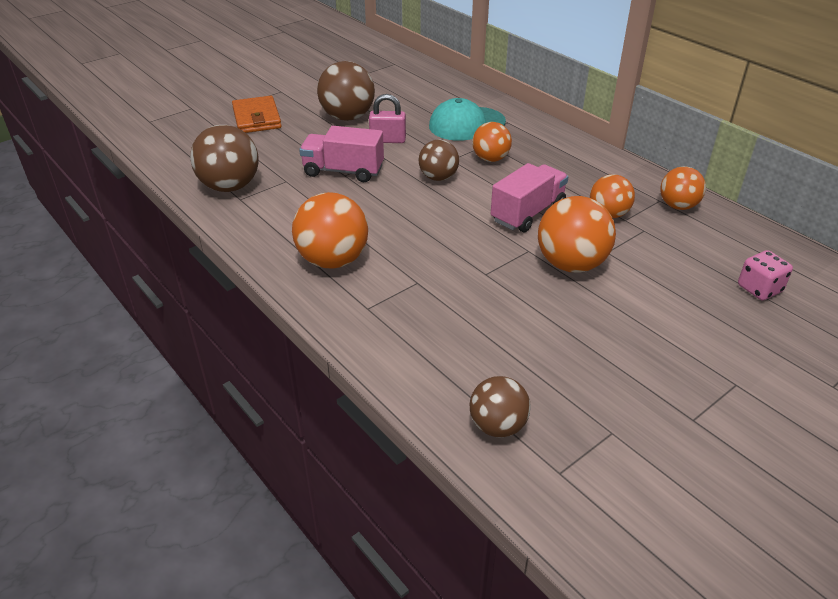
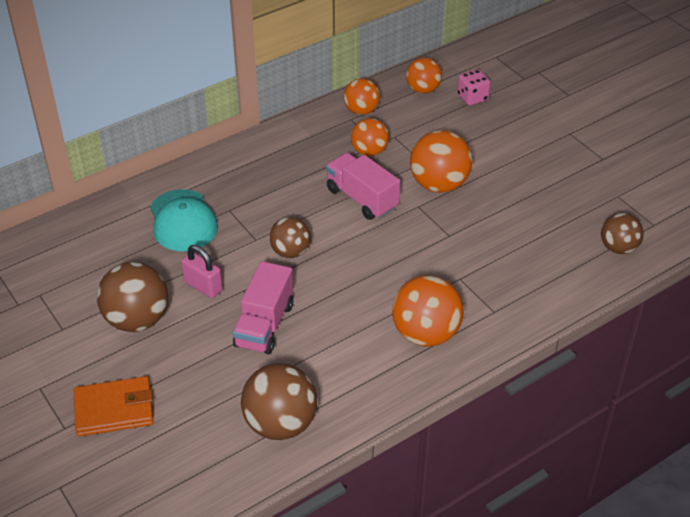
camera: 85 degrees left, 5 degrees up
pink padlock [369,94,406,143] -> pink padlock turned 60 degrees counterclockwise [181,245,222,298]
orange ball [472,122,512,162] -> orange ball moved to [406,58,442,94]

